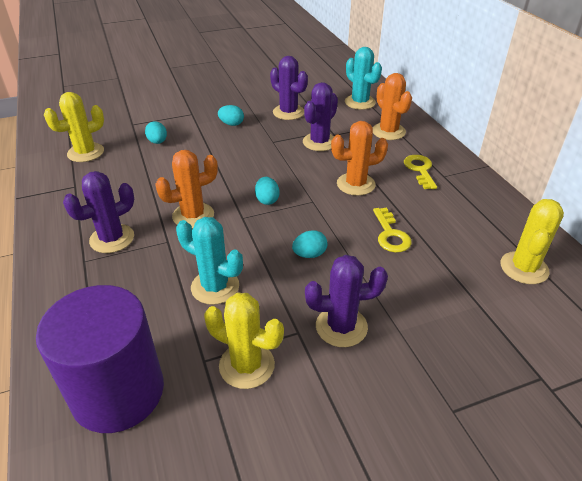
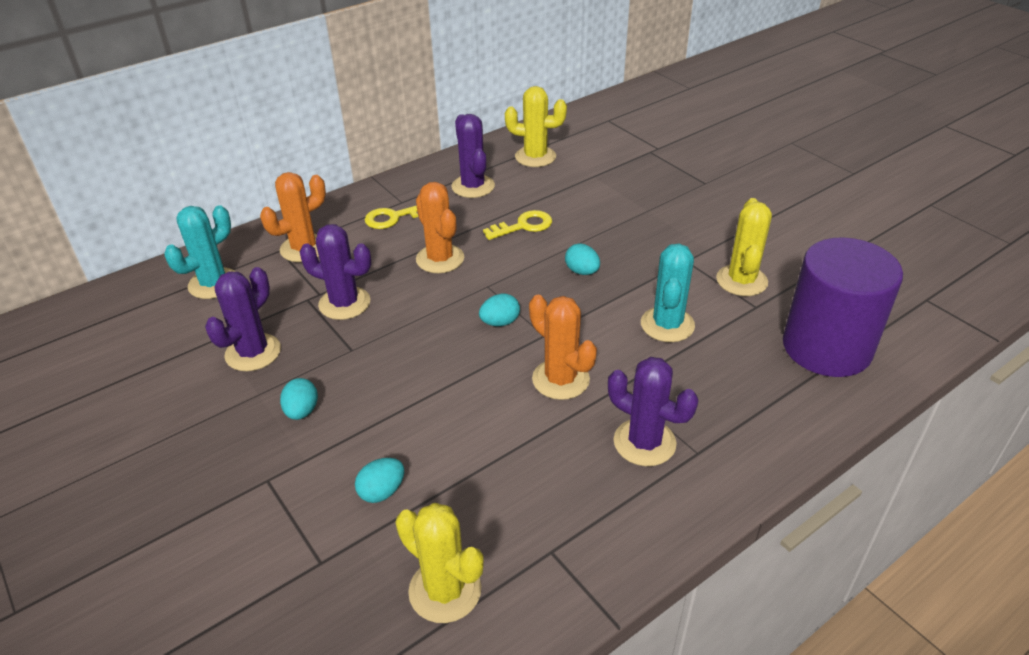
camera: 105 degrees left, 0 degrees up
purple cactus [305,255,388,347] -> purple cactus moved to [452,114,495,198]

